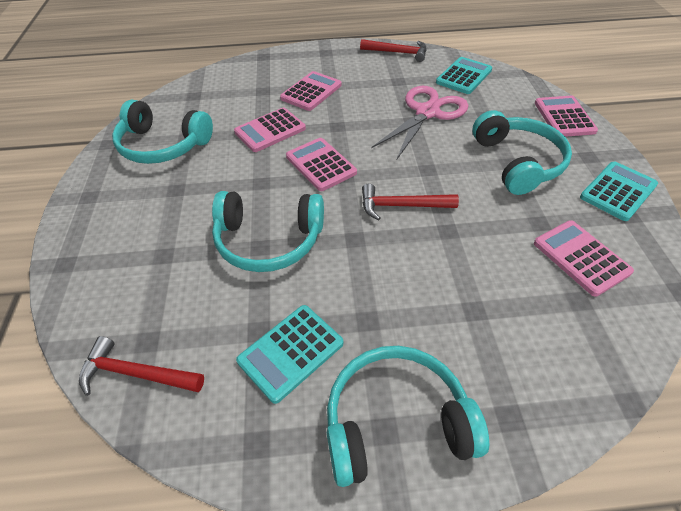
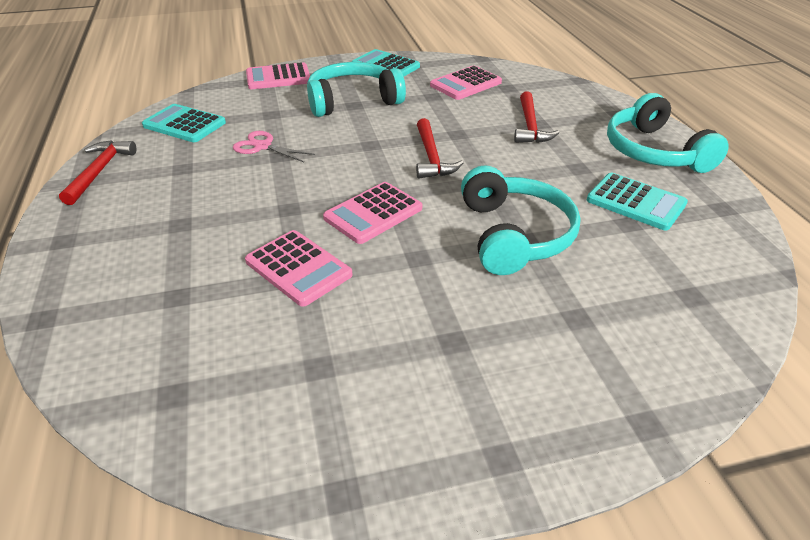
camera: 100 degrees left, 10 degrees down
red hammer [79,336,204,396] -> red hammer moved to [514,91,559,143]
turquoise headphones [112,99,213,164] -> none
pink calculator [280,71,342,111] -> none
pink scissors [371,86,468,159] -> pink scissors [233,131,315,162], size x0.55

